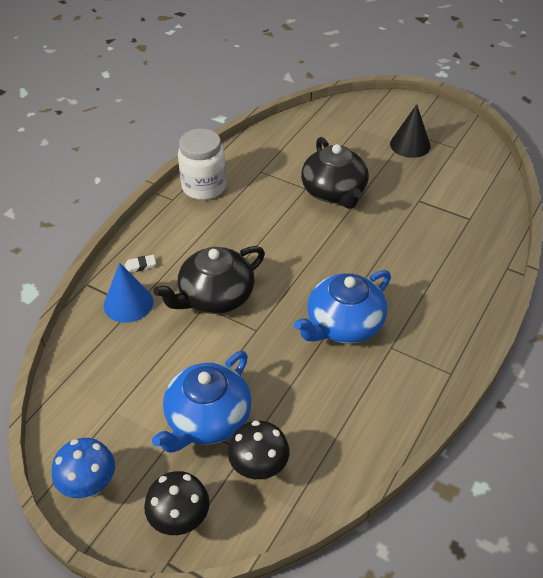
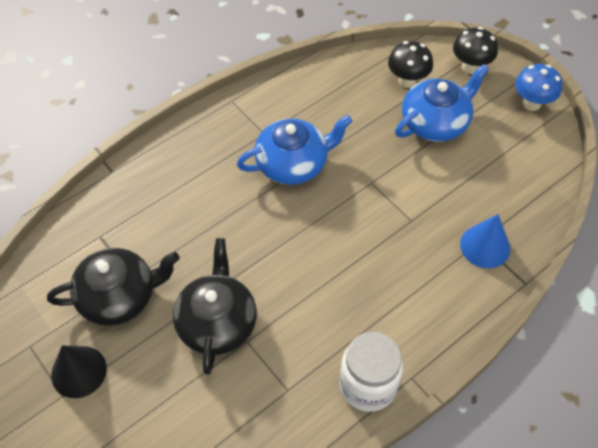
camera: 160 degrees left, 10 degrees up
white eraser [125,255,156,273] -> none
black teapot [154,246,265,314] -> black teapot moved to [47,248,180,326]

